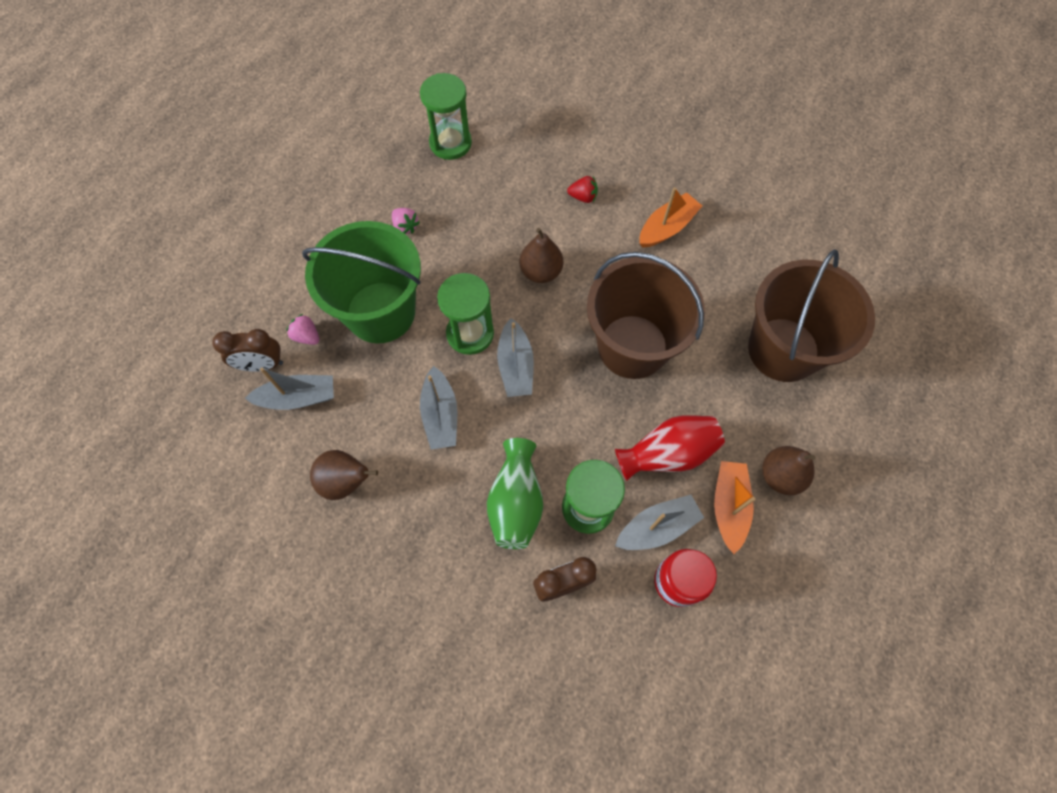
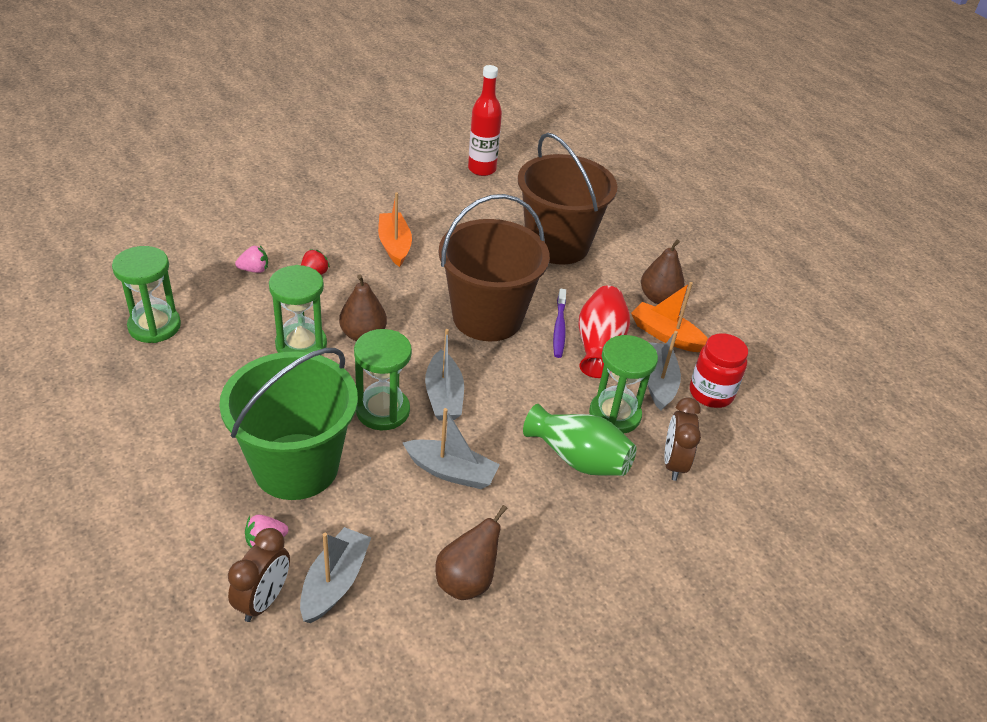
camera: 65 degrees left, 25 degrees down
pink strawberry [392,208,420,234] -> pink strawberry moved to [235,246,268,273]
grey boat [497,318,534,397] -> grey boat turned 60 degrees clockwise [425,329,464,421]
none -> green hourglass [269,265,327,353]
none -> red bottle [468,65,502,176]
none -> purple toothbrush [553,289,566,358]

